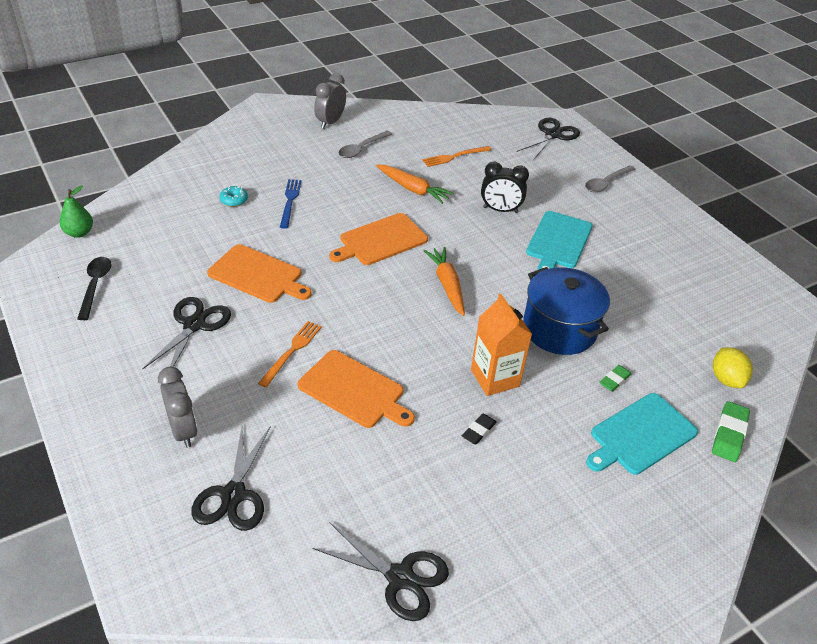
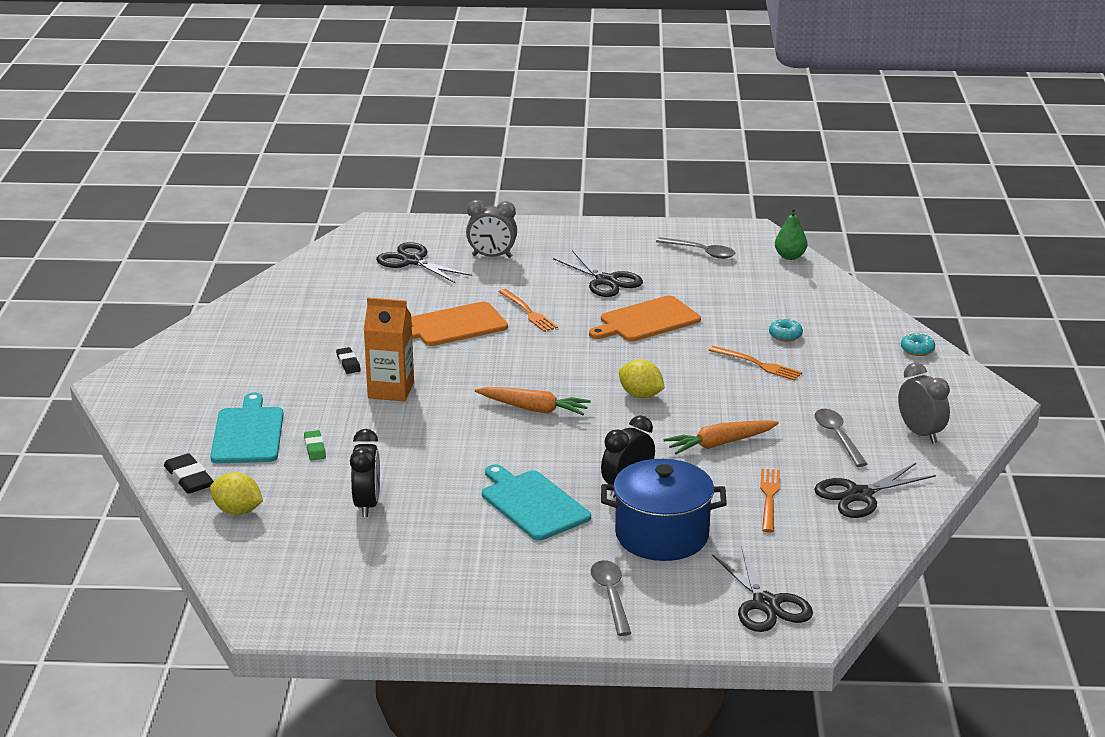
camera: 125 degrees right, 15 degrees down
black spoon [77,257,112,320] -> grey spoon [656,237,735,259]
blue fork [280,179,302,229] -> orange fork [709,346,802,381]
black scissors [312,522,449,621] -> black scissors moved to [814,463,936,518]
orange cutting board [329,213,428,265] -> yellow lemon [619,360,665,398]
blue pot [523,267,610,355] -> blue pot moved to [601,459,727,561]
green eraser [712,401,750,462] -> black eraser [164,453,214,494]
none -> black clock [350,429,380,517]
none -> turquoise donut [901,333,935,356]

